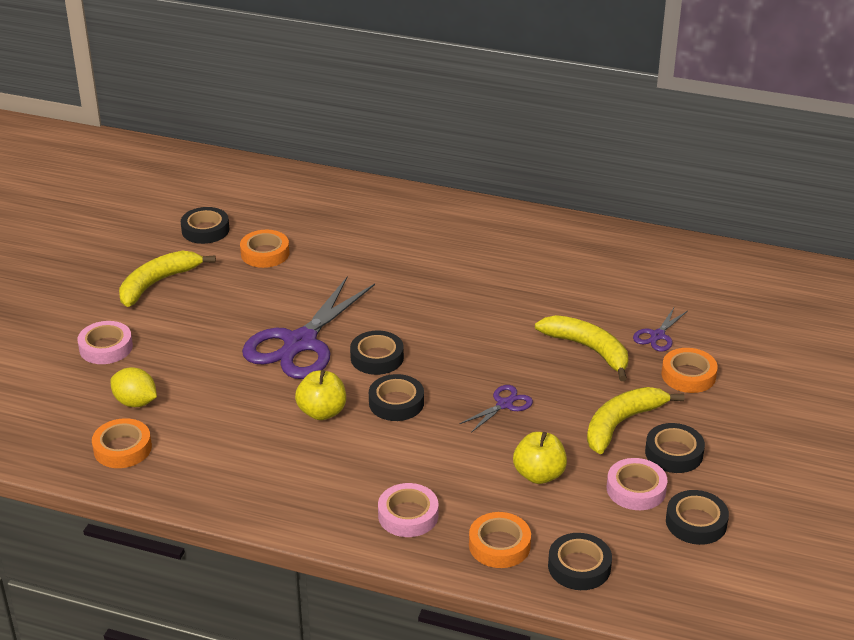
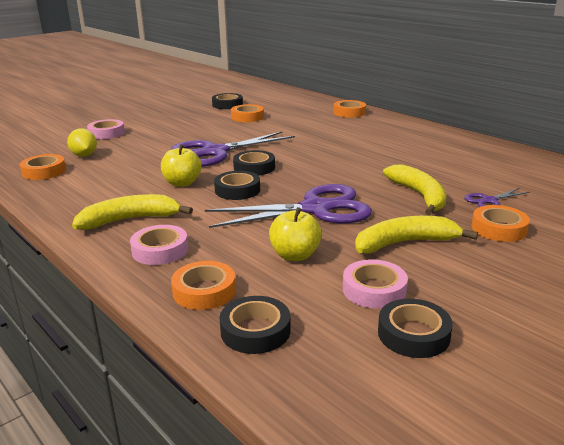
camera: 30 degrees right, 10 degrees down
yellow banana [119,251,216,307] -> yellow banana moved to [72,194,193,230]
purple scissors [460,385,533,433] -> purple scissors [205,184,372,228], size x2.23
black tape [645,423,705,473] -> none
none -> orange tape [333,100,366,118]

